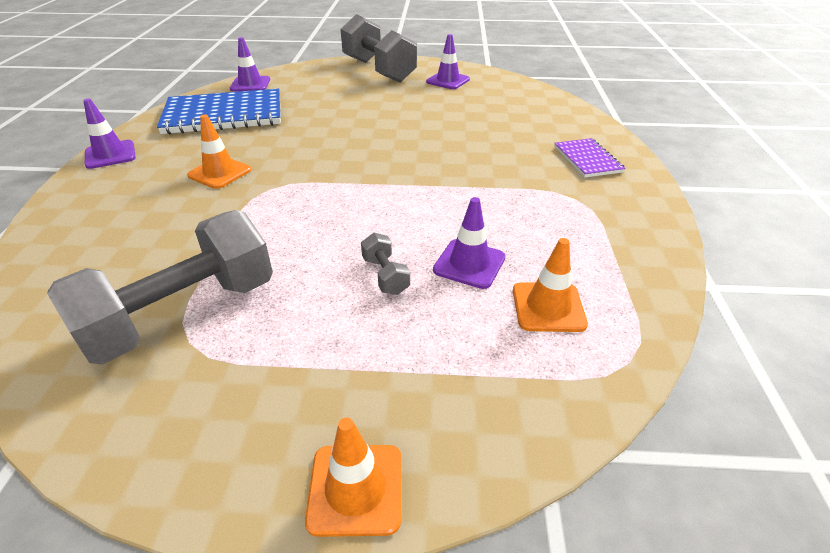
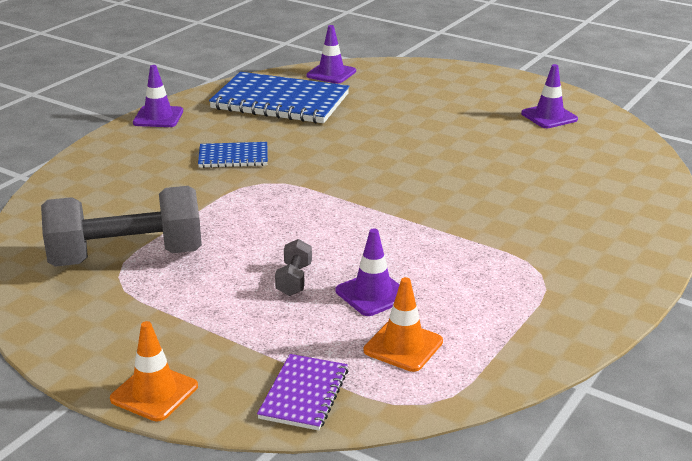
camera: 30 degrees right, 10 degrees down
orange traffic cone [187,115,251,189] -> blue notebook [198,142,268,168]
grey dumbbell [340,14,417,83] -> none
purple notebook [554,138,626,178] -> purple notebook moved to [257,354,348,431]

